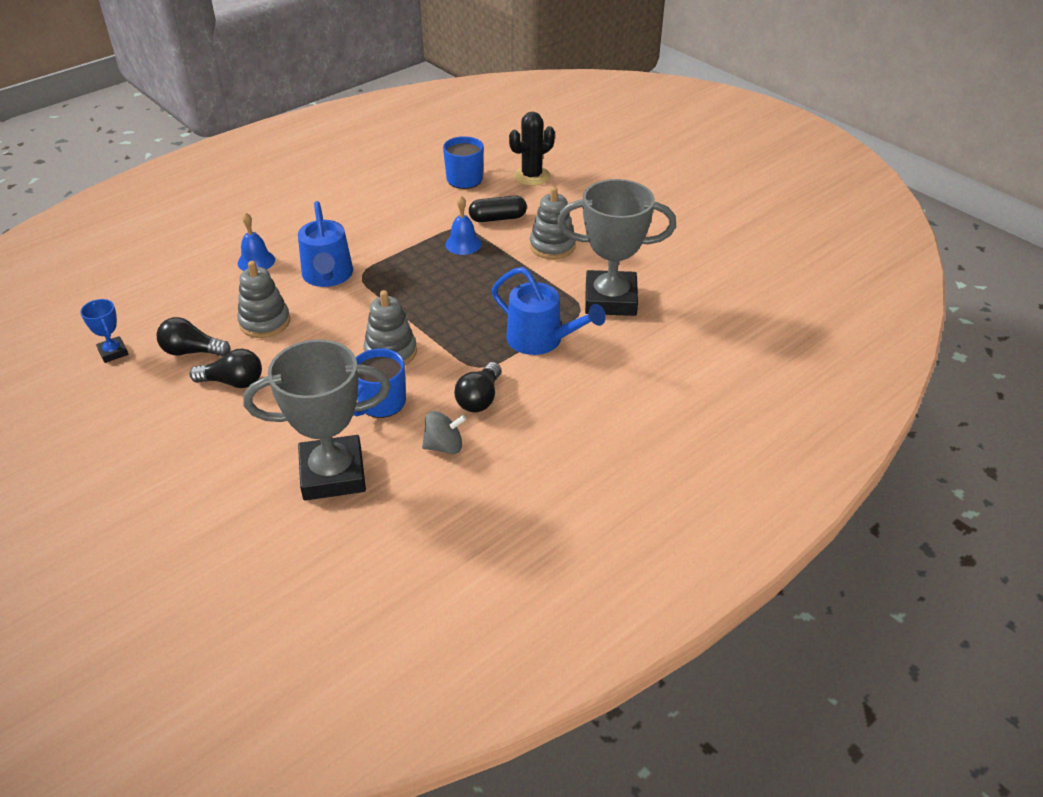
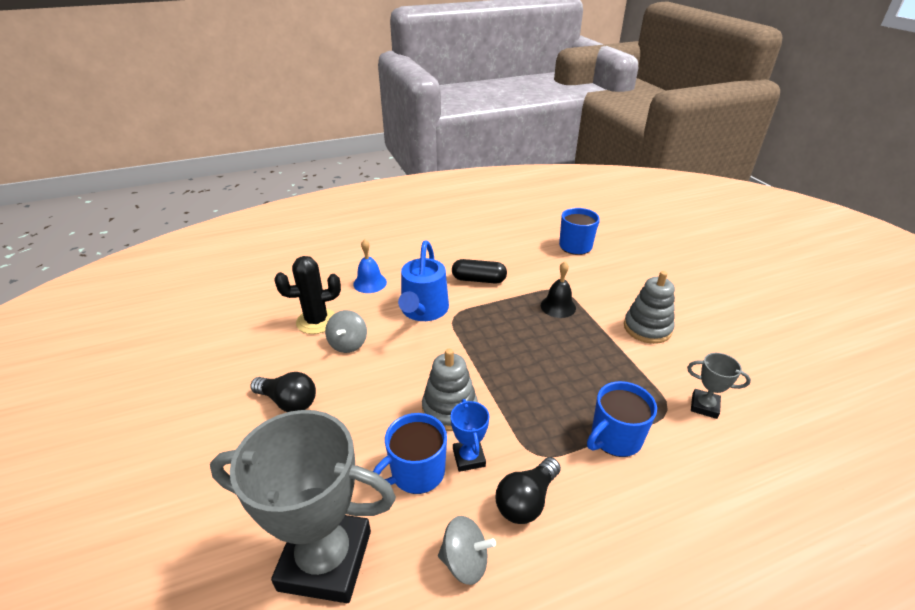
camera: 20 degrees right, 5 degrees down
blue trophy [80,299,128,363] -> blue trophy moved to [451,399,489,472]
black light bulb [157,317,231,357] -> none
grey stacking toy [237,261,290,338] -> grey spinning top [325,310,367,353]
blue bell [445,196,482,255] -> black bell [541,262,576,318]
black capsule [469,195,527,222] -> black capsule moved to [452,259,507,284]
blue watering can [492,267,606,355] -> blue mug [587,381,657,457]
black cactus [509,112,555,186] -> black cactus moved to [275,256,341,334]
grey trophy [557,179,676,316] -> grey trophy [687,353,751,419], size x0.44

